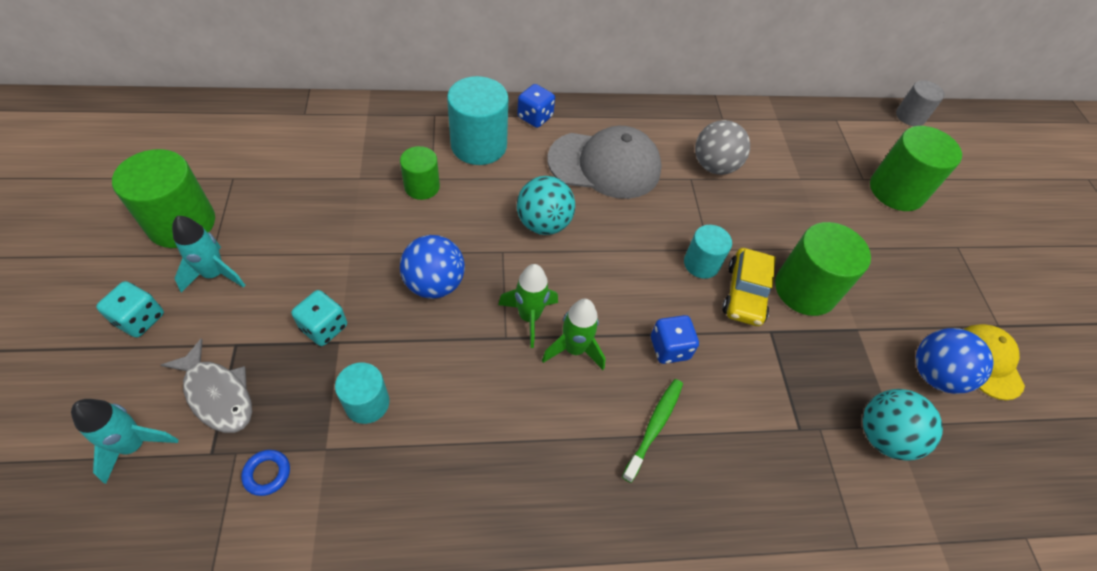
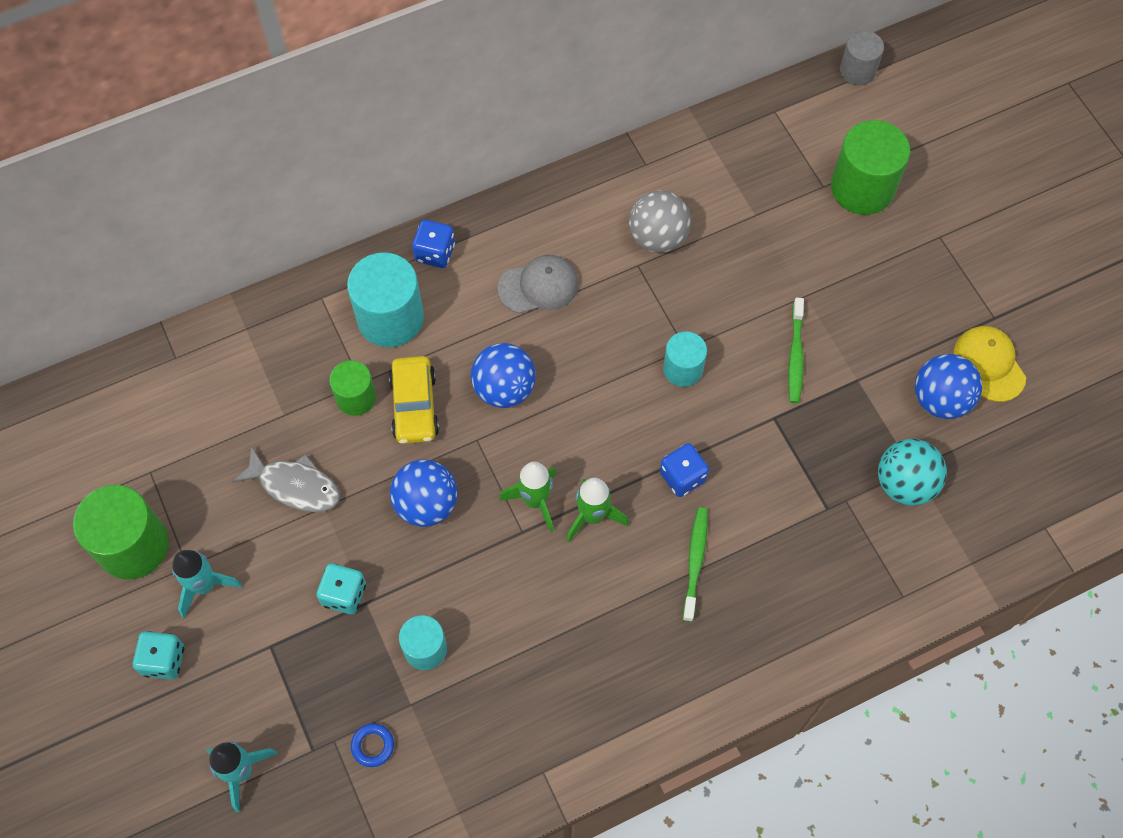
camera: 15 degrees left, 10 degrees up
grey fish [161,338,252,433] -> grey fish moved to [232,446,340,512]
turquoise ball [517,176,575,235] -> blue ball [471,343,536,408]
grey cap [547,126,662,199] -> grey cap [498,255,578,314], size x0.60
yellow car [722,248,776,326] -> yellow car moved to [389,356,439,444]
green cylinder [775,222,871,316] -> green toothbrush [788,298,804,403]

